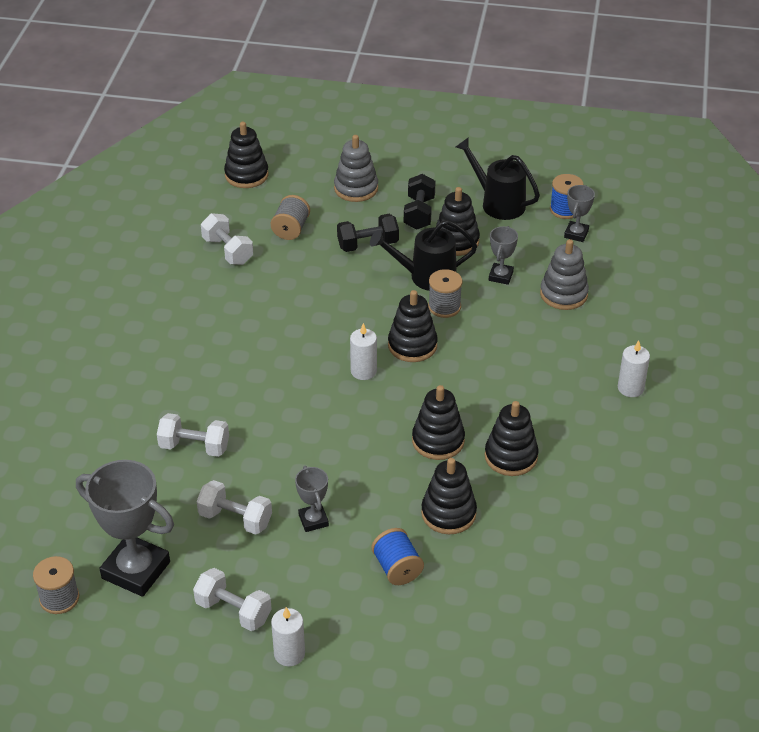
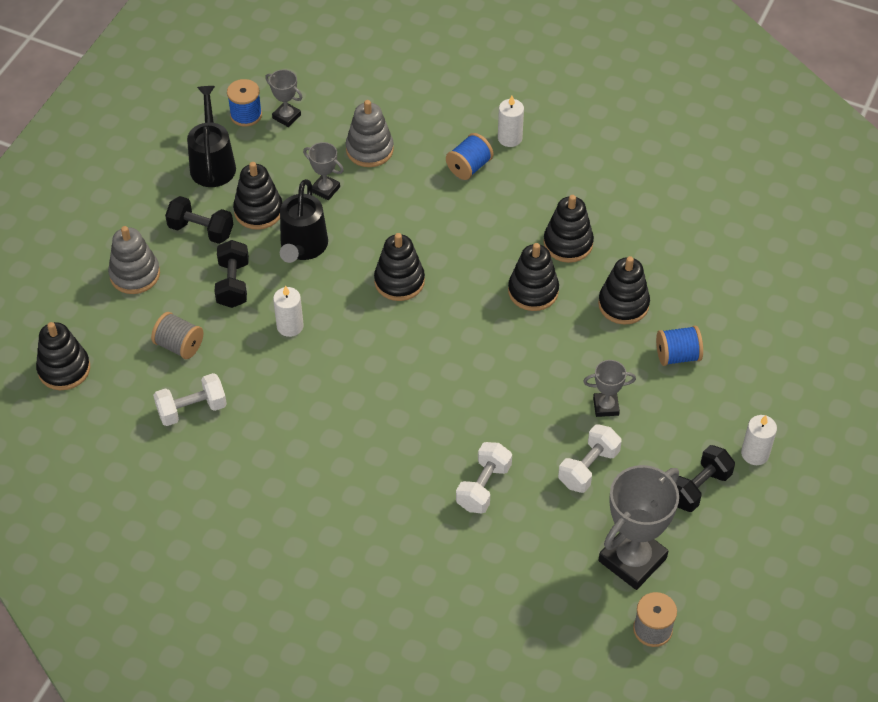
camera: 75 degrees left, 10 degrees up
white dumbbell [193,568,272,631] -> black dumbbell [676,445,735,512]
white candle [350,323,377,380] -> white candle moved to [273,285,304,337]
grey spool [428,269,462,318] -> none
black watering can [456,137,540,220] -> black watering can turned 120 degrees clockwise [187,86,236,187]
none -> blue spool [446,133,493,180]

